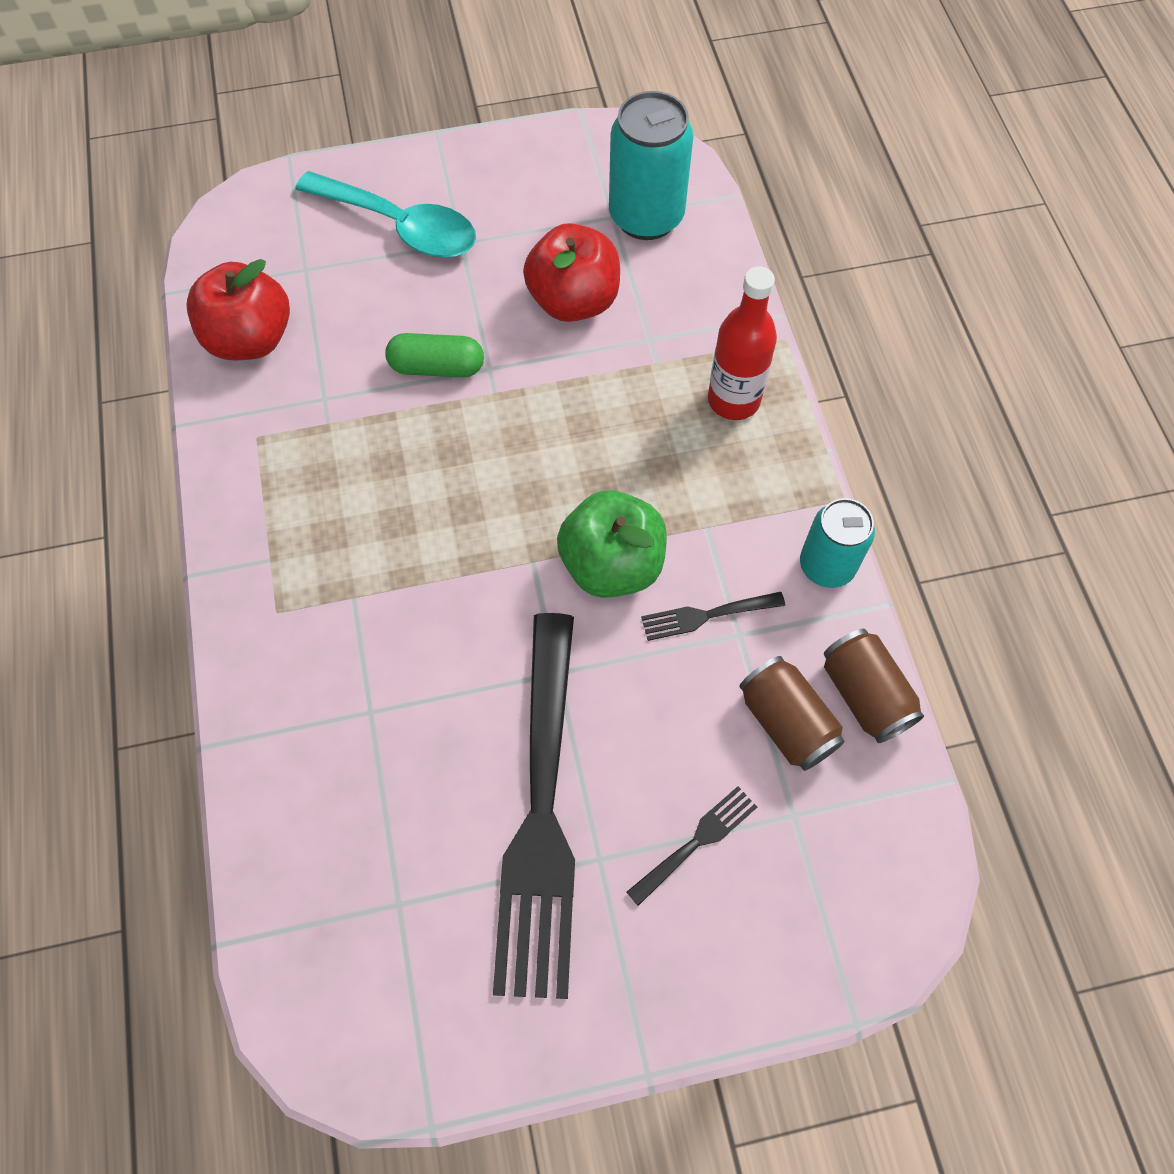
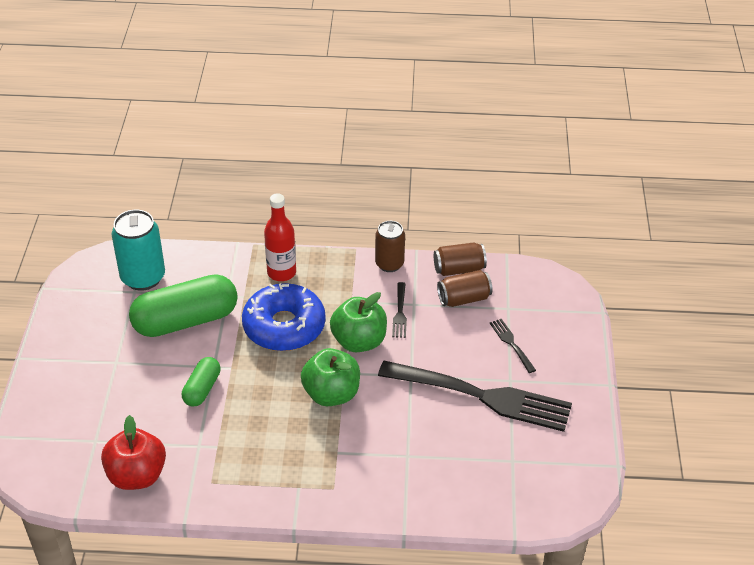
camera: 75 degrees left, 20 degrees down
turquoise spoon [295,171,476,258] -> none
red apple [523,223,620,322] -> green capsule [129,274,238,337]
turquoise can [800,498,875,588] -> brown can [375,221,405,272]
none -> blue donut [242,283,326,351]
none -> green apple [301,348,360,406]

